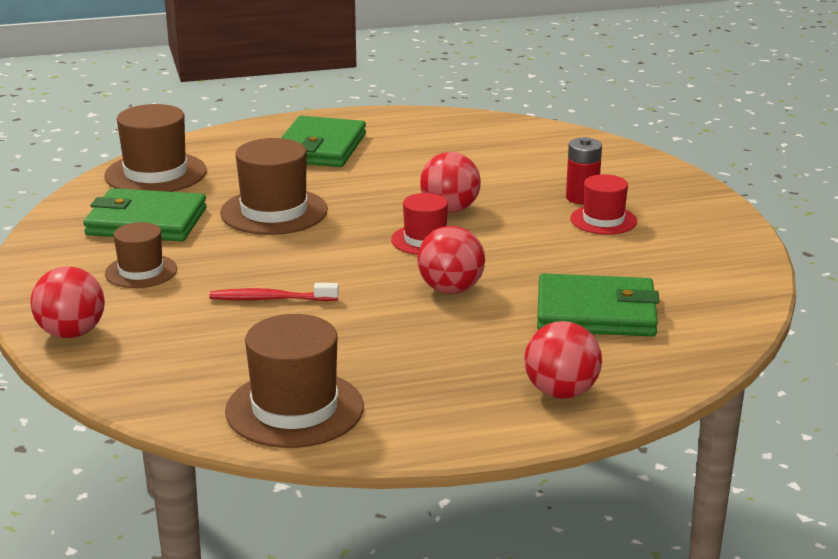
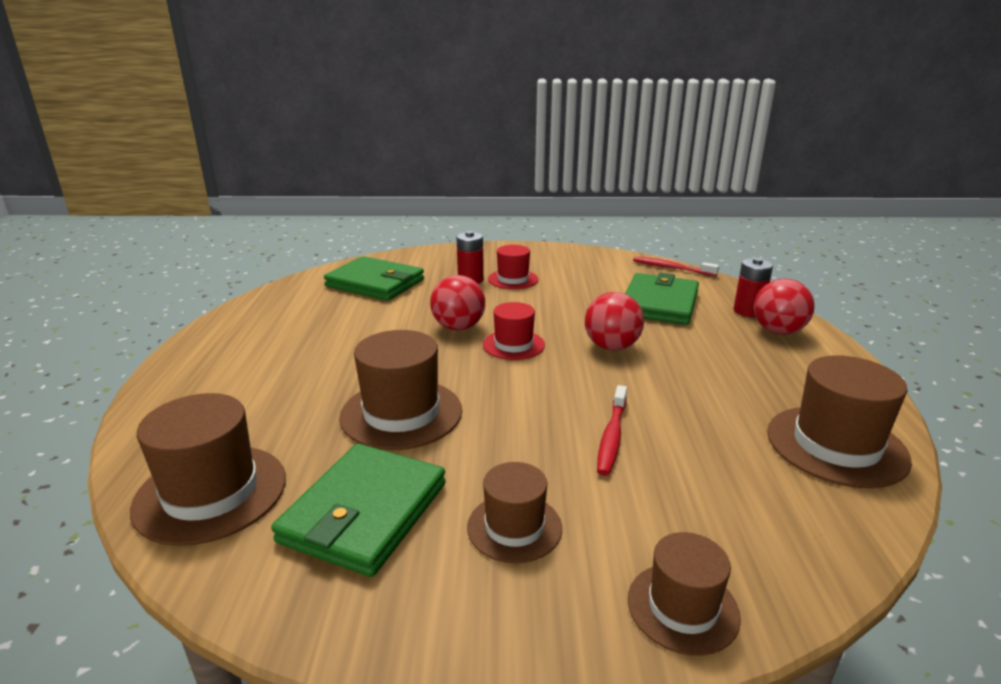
camera: 75 degrees left, 0 degrees up
red ball [30,267,105,338] -> brown hat [628,532,741,656]
green wallet [281,116,366,167] -> green wallet moved to [324,256,424,301]
none -> red toothbrush [633,257,719,277]
none -> red battery [733,258,773,317]

